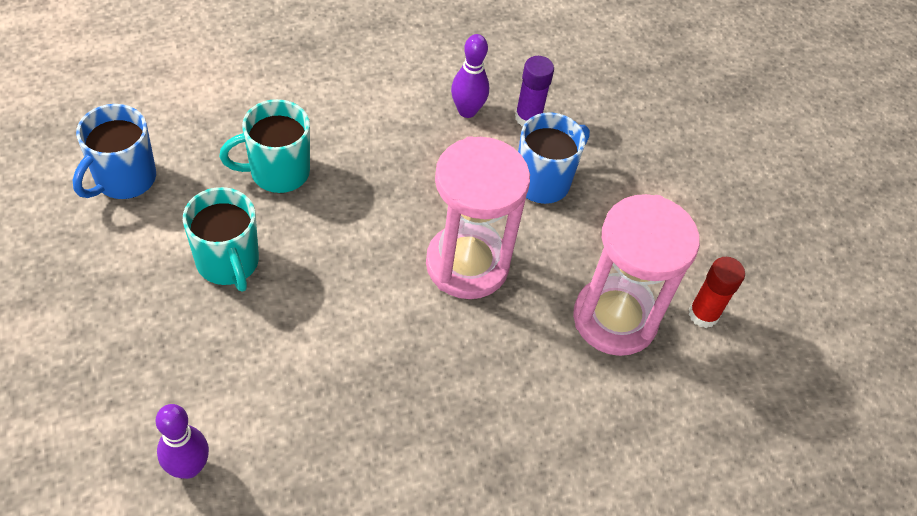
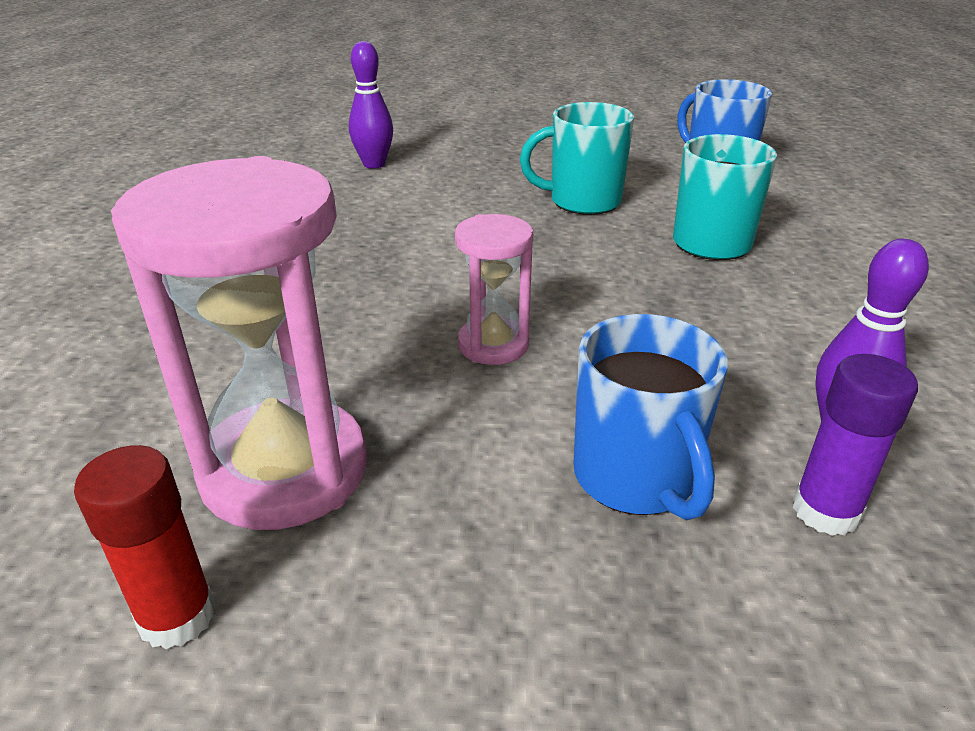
camera: 120 degrees right, 20 degrees down
pink hourglass [426,136,530,299] -> pink hourglass [455,214,533,365], size x0.54

